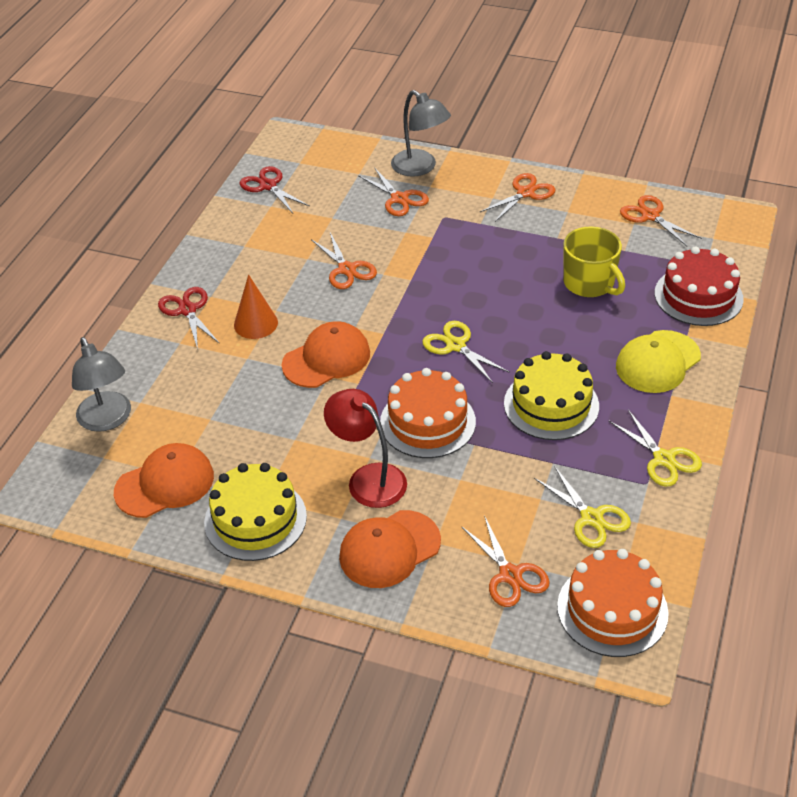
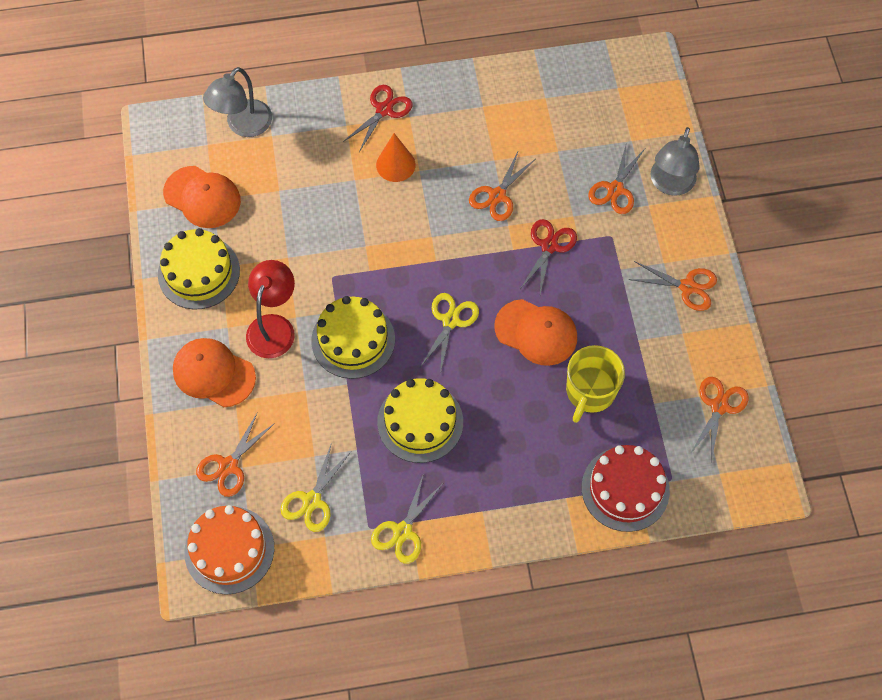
camera: 60 degrees right, 20 degrees up
red scissors [240,166,309,213] -> red scissors moved to [520,219,577,294]
orange cap [282,321,370,388] -> orange cap moved to [494,299,577,366]
orange cake [380,368,476,458] -> yellow cake [311,296,395,379]
yellow cap [616,330,701,393] -> none

